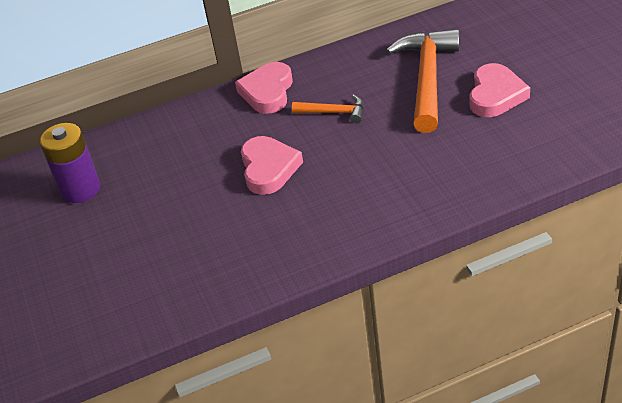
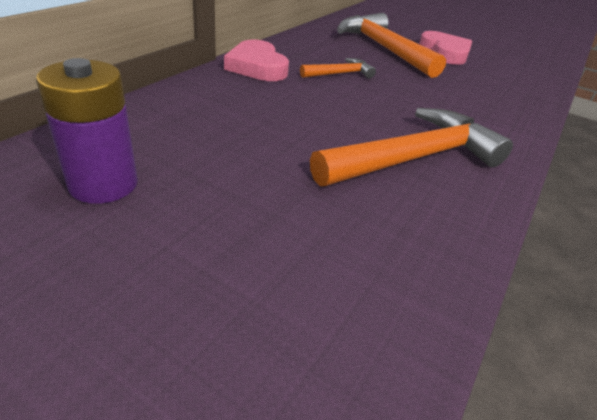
camera: 45 degrees left, 5 degrees down
pink heart [241,136,303,195] -> none
none -> orange hammer [310,108,513,186]

